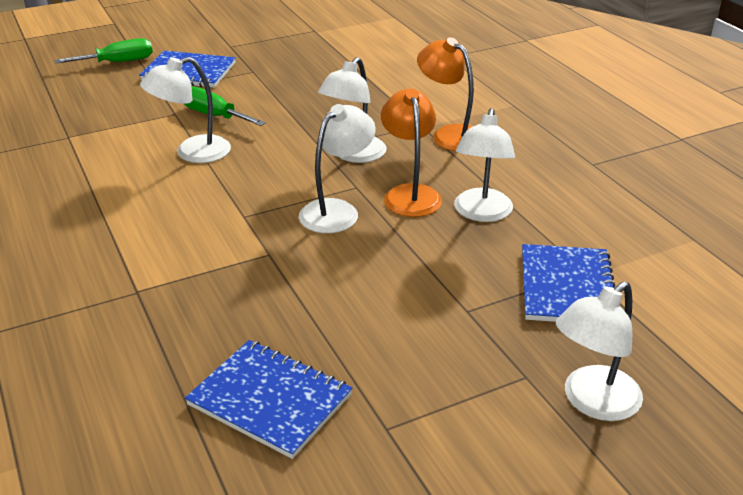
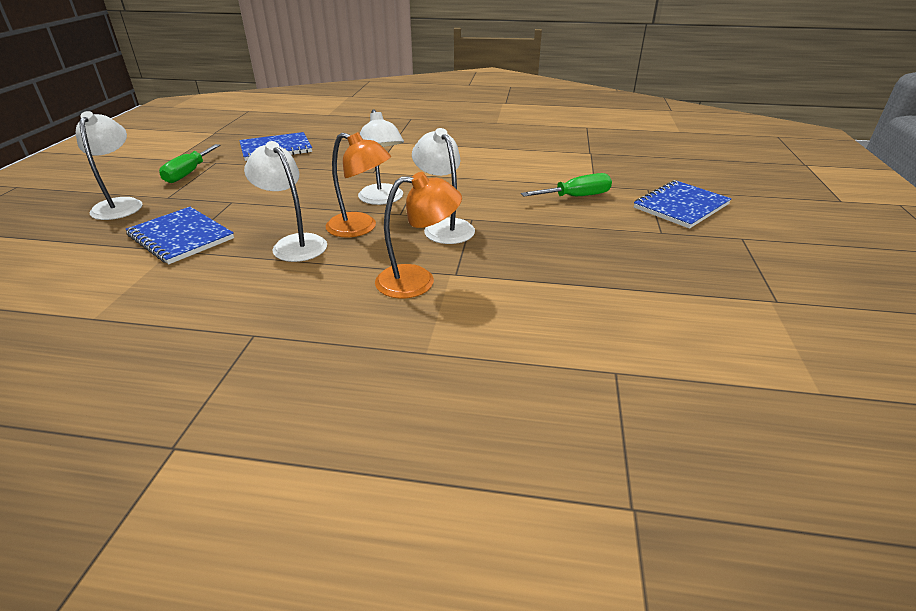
camera: 125 degrees right, 0 degrees up
green screwdriver [54,38,153,63] -> green screwdriver moved to [159,144,221,183]
white lamp [140,57,231,163] -> none

